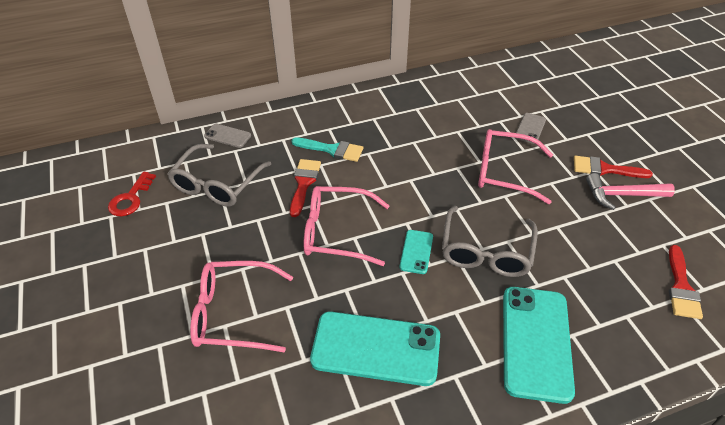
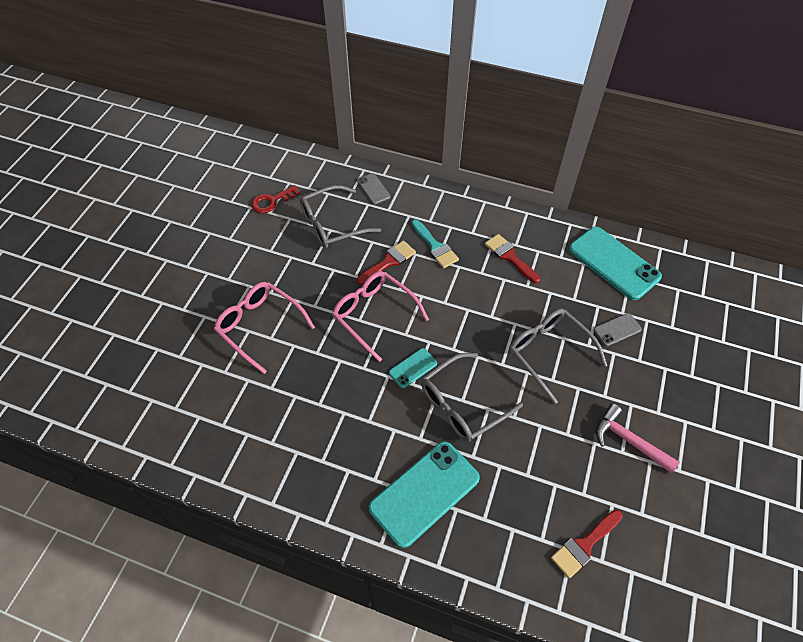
camera: 40 degrees right, 10 degrees up
turquoise phone [310,312,440,386] -> turquoise phone moved to [569,227,662,300]
pink glasses [478,129,553,204] -> grey glasses [509,309,607,404]
red brush [574,156,653,178] -> red brush moved to [485,234,540,283]

